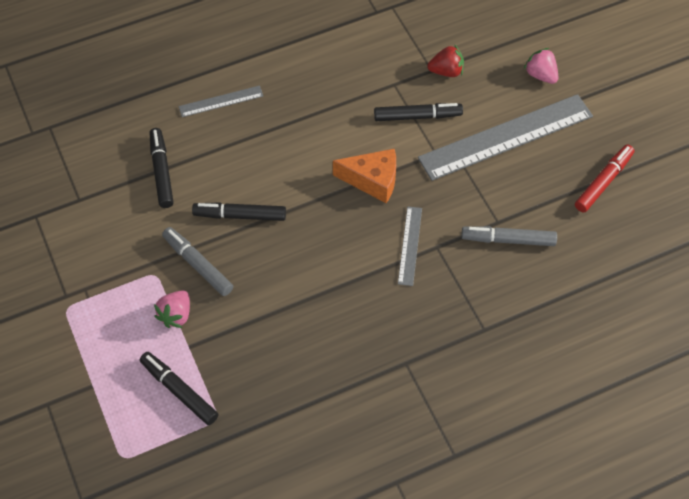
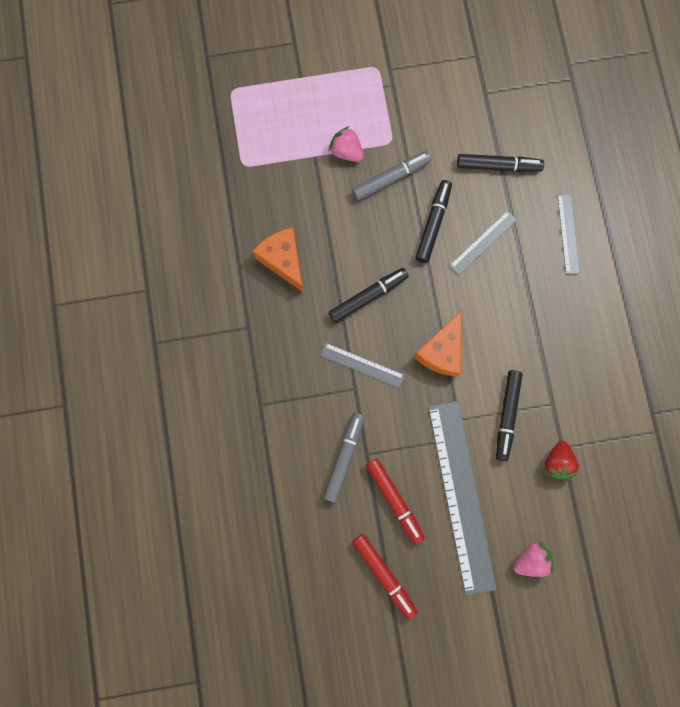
camera: 105 degrees right, 20 degrees up
black marker [140,352,219,425] -> black marker moved to [329,268,409,323]
none -> orange cheese [252,228,303,292]
none -> red marker [366,459,425,544]
none -> grey ruler [449,210,517,275]

